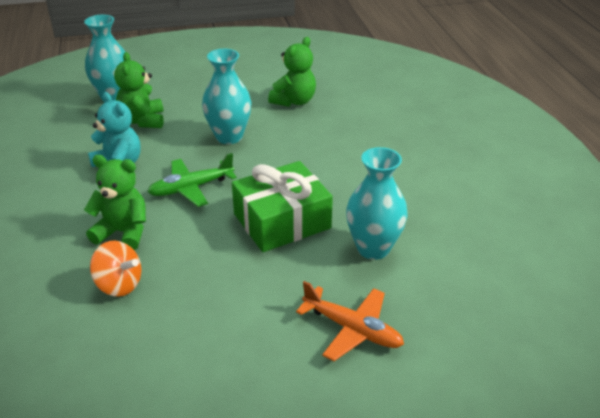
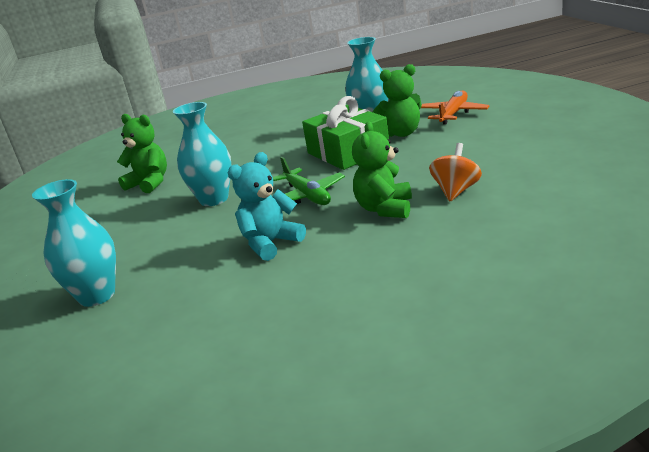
camera: 90 degrees left, 10 degrees down
green teddy bear [114,52,164,128] -> green teddy bear moved to [373,64,422,137]

